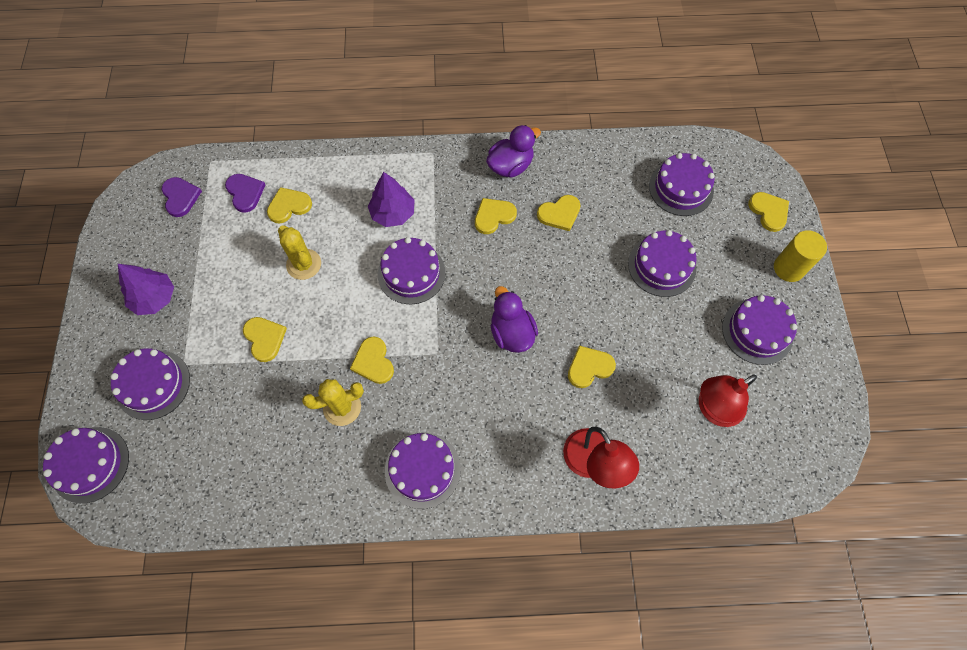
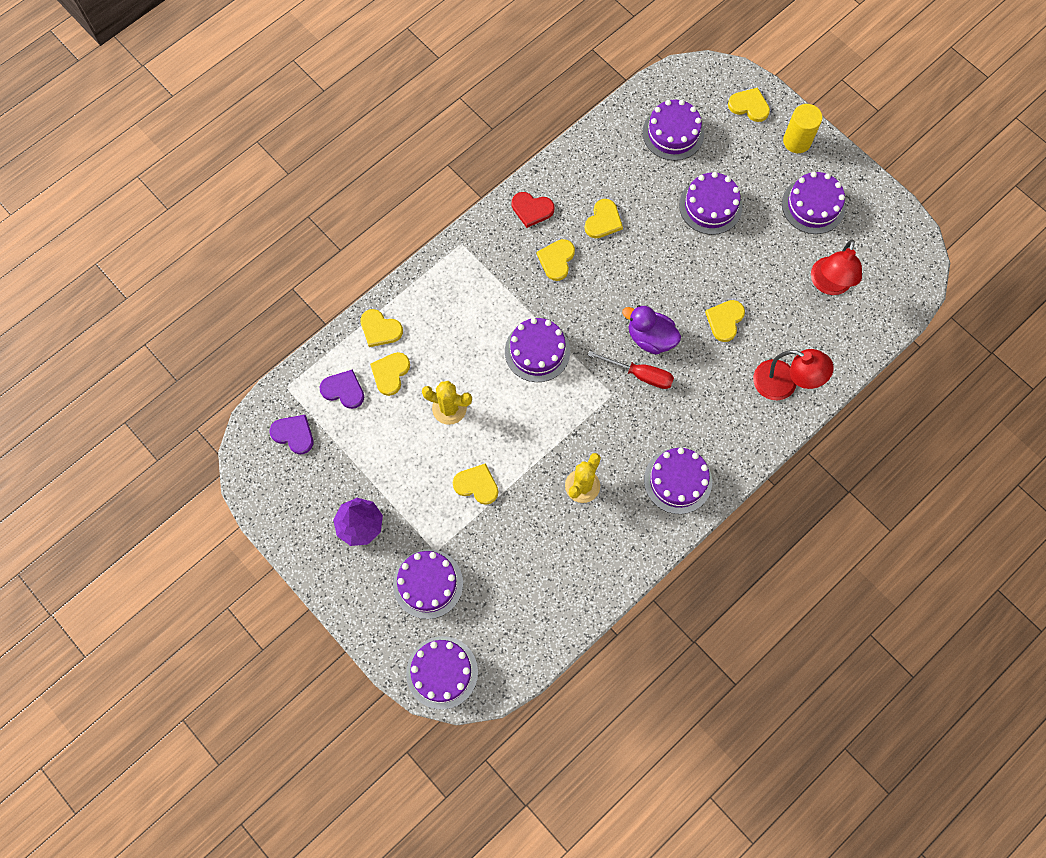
camera: 40 degrees left, 5 degrees up
yellow heart [350,336,394,384] -> yellow heart moved to [360,309,403,347]
purple tree [368,172,415,227] -> none
purple duck [486,125,541,178] -> red heart [512,192,555,228]
none -> red screwdriver [588,351,674,389]

